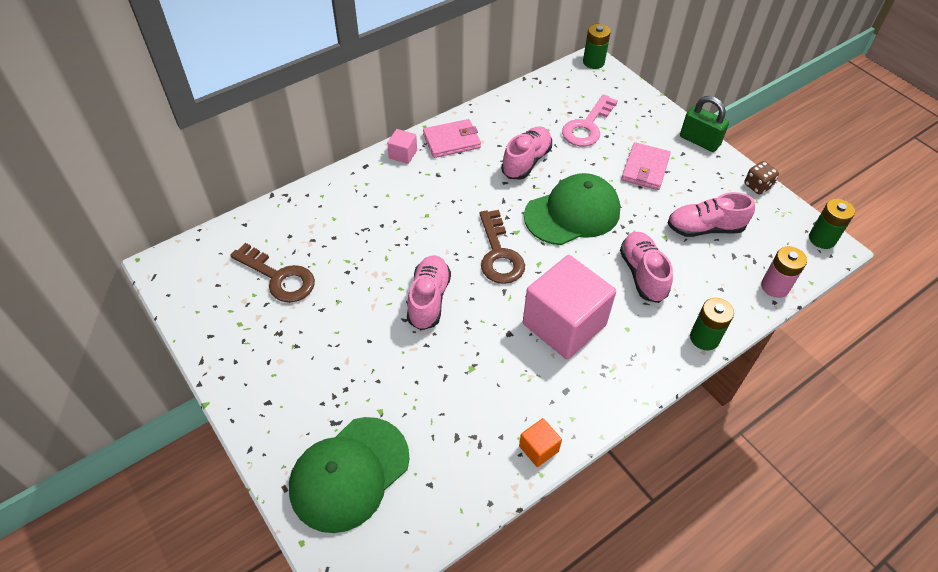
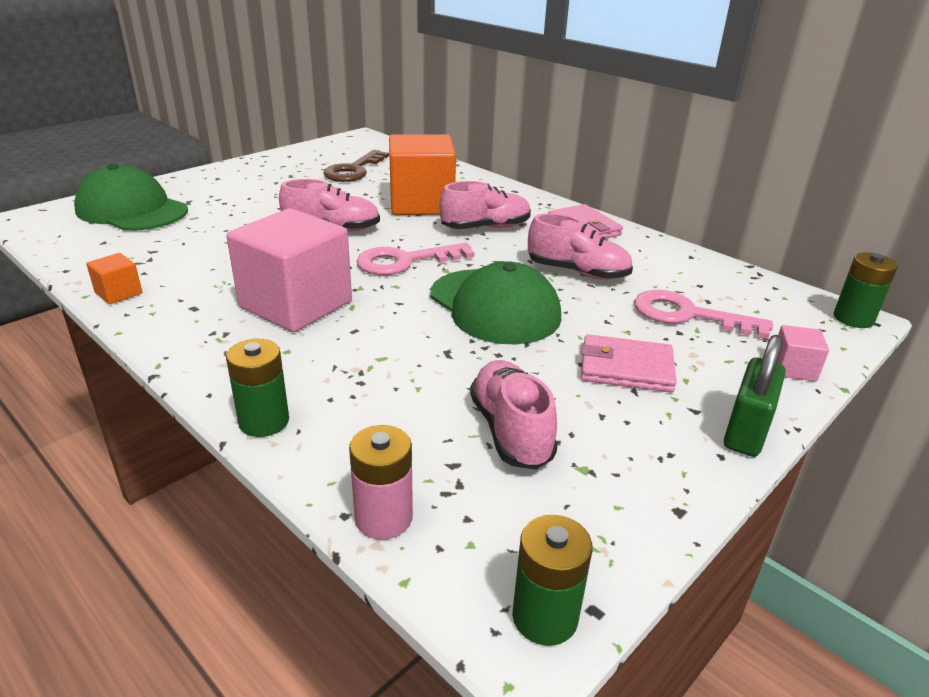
camera: 80 degrees right, 20 degrees down
pink cube [387,129,417,164] -> pink cube moved to [777,325,829,381]
brown key [479,210,525,284] -> pink key [356,242,474,275]
pink shoe [620,232,673,303] -> pink shoe moved to [440,181,531,229]
brown dice [744,161,779,195] -> none
none -> orange cube [389,134,456,215]

